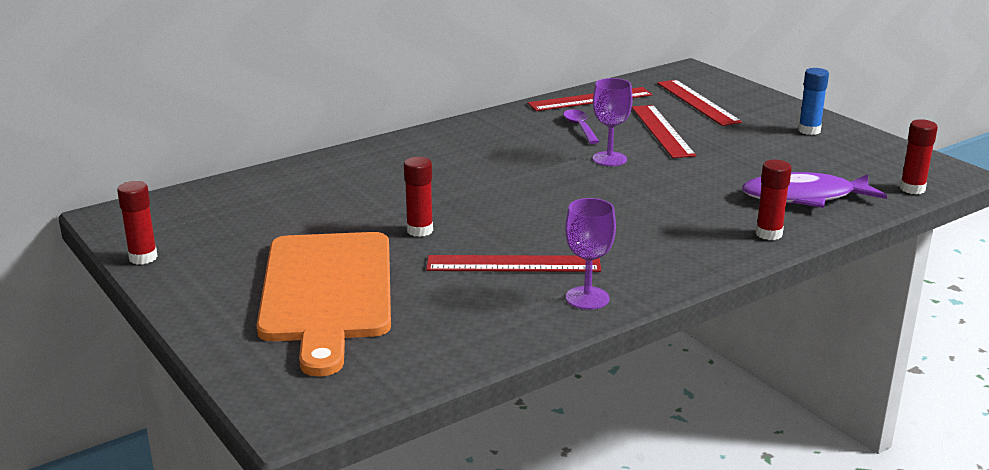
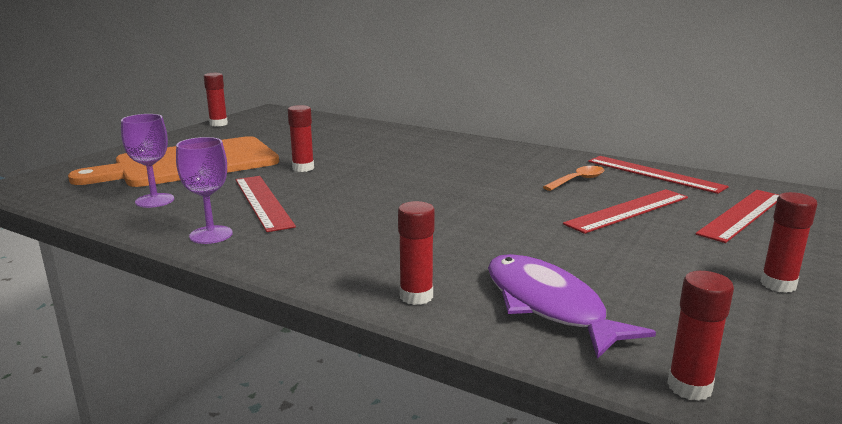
camera: 65 degrees right, 5 degrees down
purple spoon [563,109,599,144] -> orange spoon [543,166,604,191]
purple goblet [592,78,633,166] -> purple goblet moved to [121,114,174,208]
blue glue stick [798,68,829,135] -> red glue stick [760,192,817,293]

